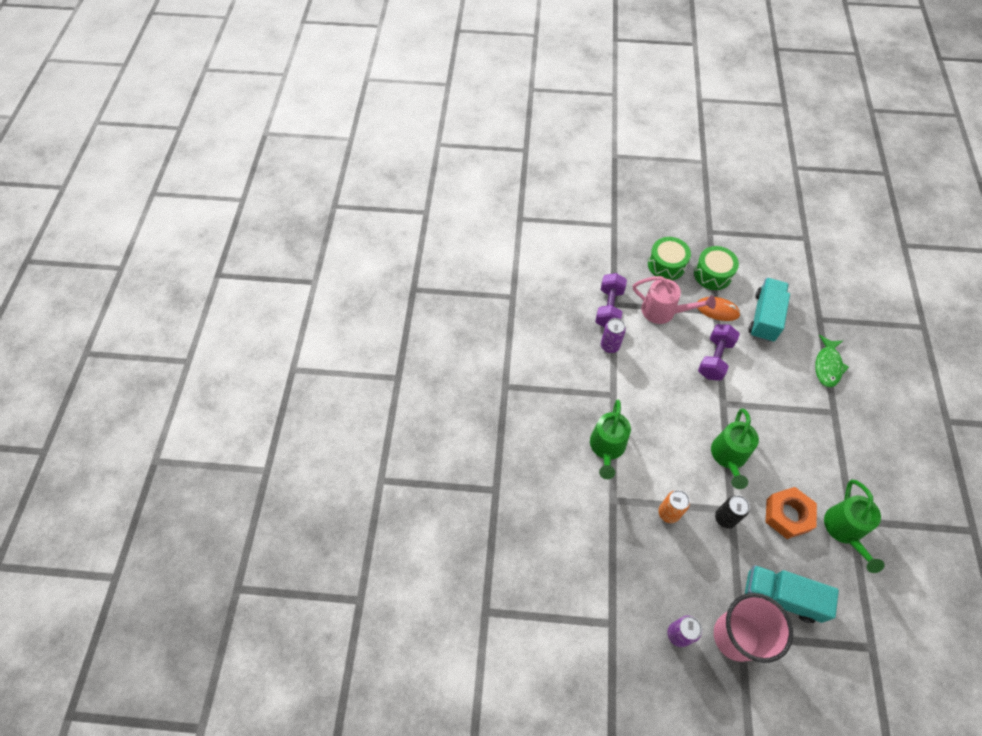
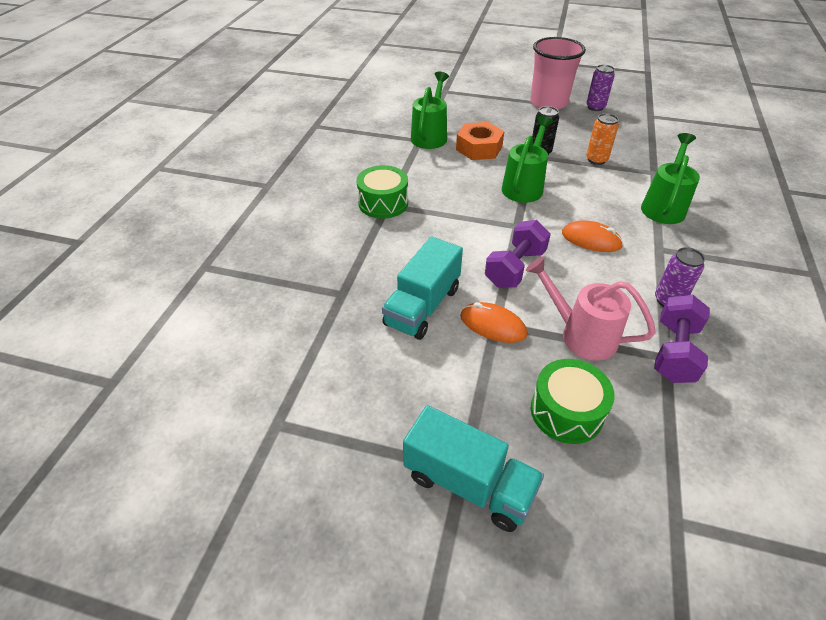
camera: 170 degrees left, 15 degrees down
green drum [694,246,739,290] -> green drum moved to [356,165,408,219]
turquoise truck [745,565,839,623] -> turquoise truck moved to [403,405,544,532]
green fish [815,335,849,387] -> none
none -> orange mouse [562,221,623,252]

